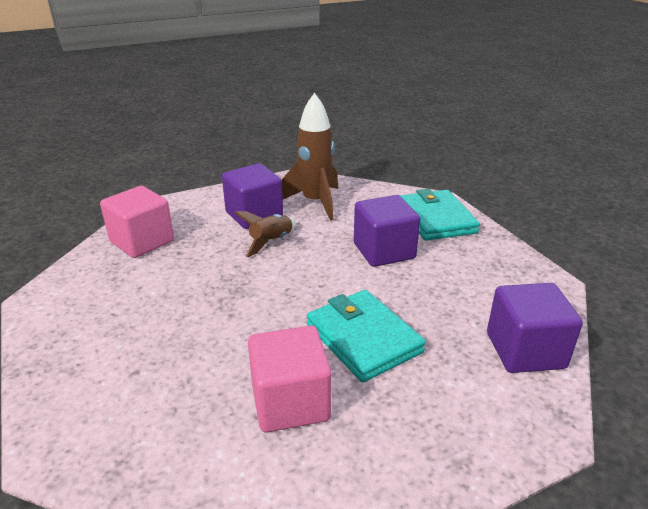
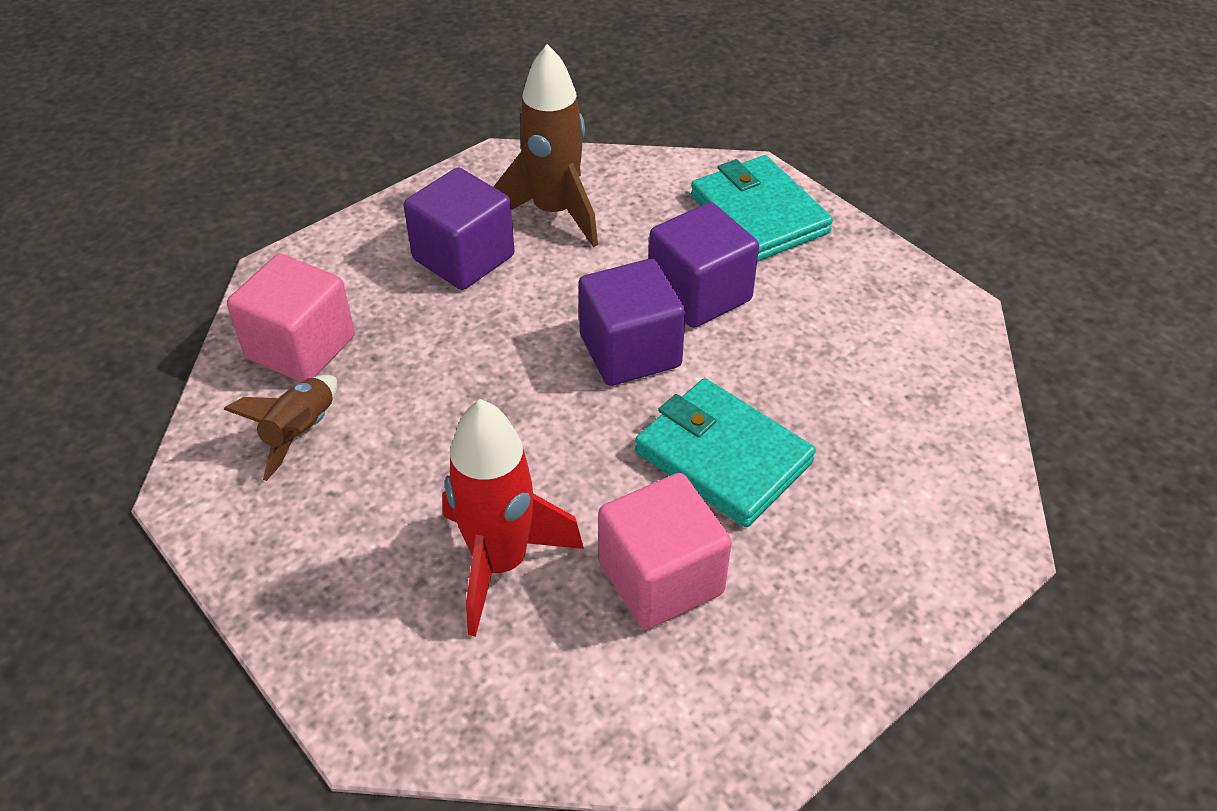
camera: 15 degrees left, 15 degrees up
brown rocket [234,211,296,257] -> brown rocket moved to [223,375,337,481]
purple cube [487,283,583,373] -> purple cube moved to [578,259,686,386]
none -> red rocket [442,399,584,637]

